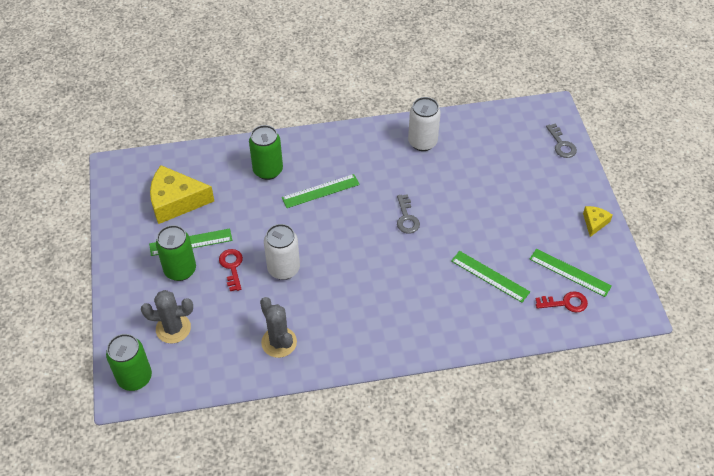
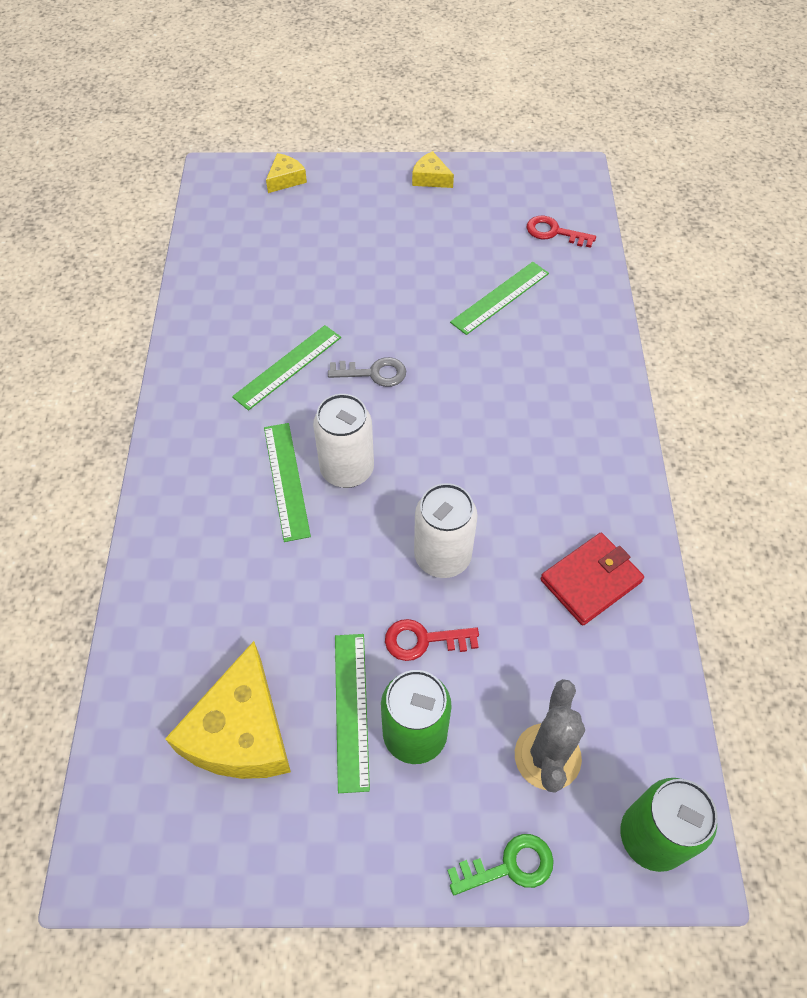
camera: 80 degrees left, 5 degrees up
green can [249,125,283,180] -> none
grey cactus [260,297,297,358] -> red wallet [540,533,644,626]
white can [408,97,441,151] -> white can moved to [313,394,374,488]
green ruler [529,249,612,297] -> green ruler moved to [232,325,341,411]
red key [536,291,588,313] -> red key turned 75 degrees counterclockwise [527,216,596,248]
grey key [546,124,577,158] -> yellow cheese [266,153,307,193]
none -> green key [447,834,554,895]

